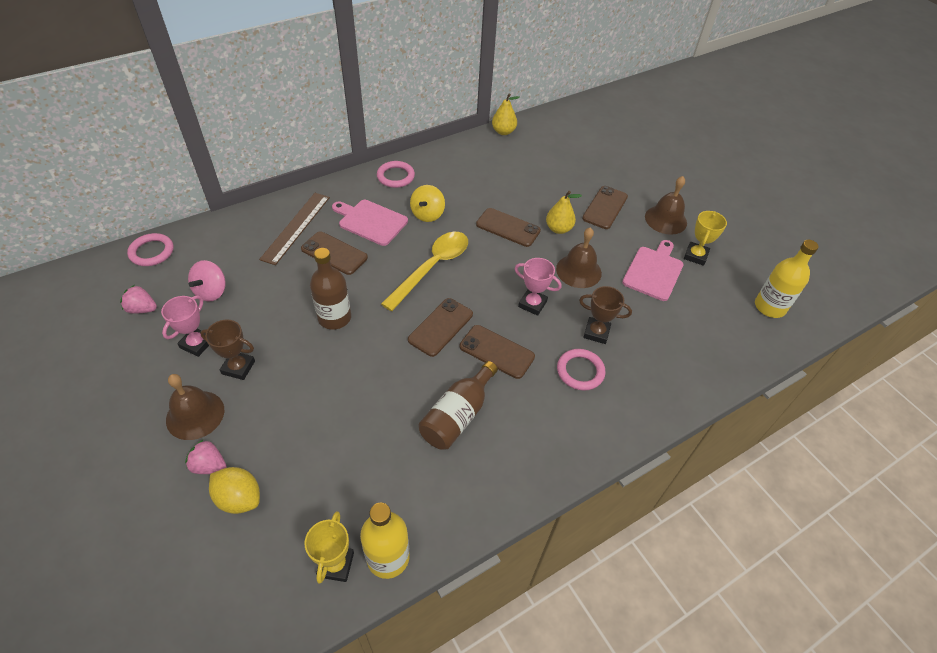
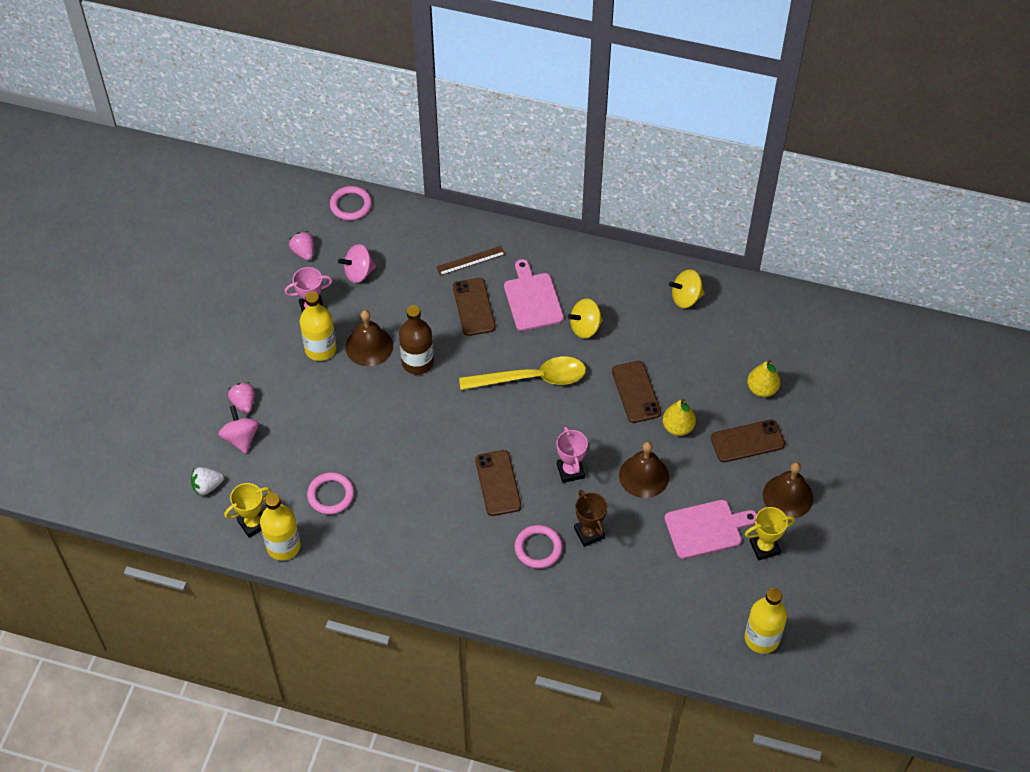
camera: 50 degrees right, 5 degrees up
brown bell [166,374,224,440] -> brown bell moved to [346,310,393,366]
brown trophy [200,320,255,380] -> yellow bottle [300,291,337,361]
yellow lemon [209,467,260,514] -> pink spinning top [218,405,259,454]
brown ruler [259,193,330,265] -> brown ruler [436,246,506,276], size x0.63
pink ring [377,161,415,188] -> pink ring moved to [307,472,354,515]
brown phone [408,298,473,357] -> none
brown bottle [419,361,498,450] -> none
yellow pear [492,93,520,135] -> yellow pear moved to [747,360,780,397]
none -> white strawberry [191,467,224,495]
none -> yellow spinning top [669,269,705,308]

